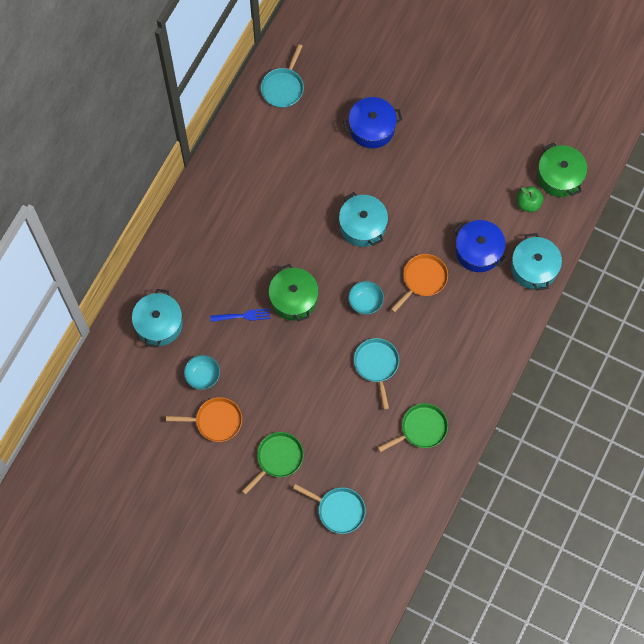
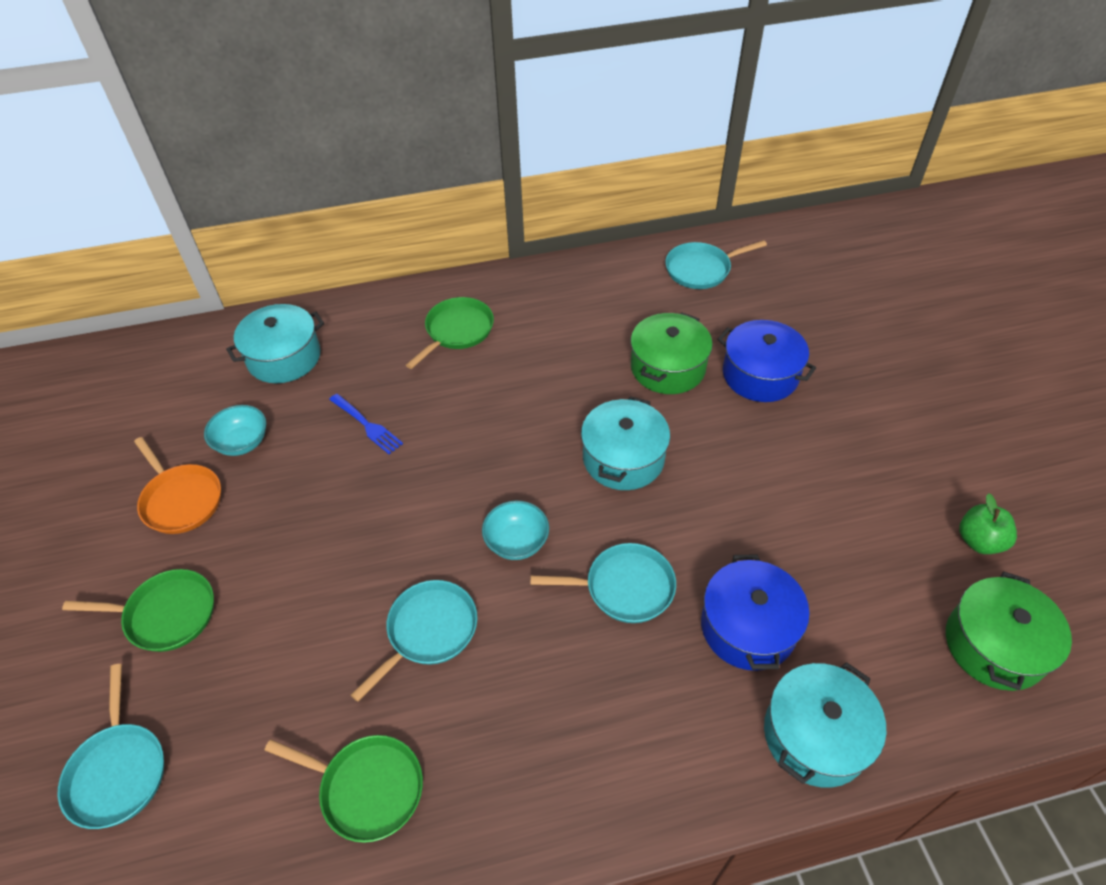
camera: 50 degrees right, 20 degrees down
green pot [269,264,319,321] -> green pot moved to [631,313,713,394]
orange pan [391,254,448,313] -> turquoise pan [530,543,676,623]
green apple [517,186,544,212] -> green apple moved to [959,493,1017,554]
none -> green pan [406,297,494,369]

